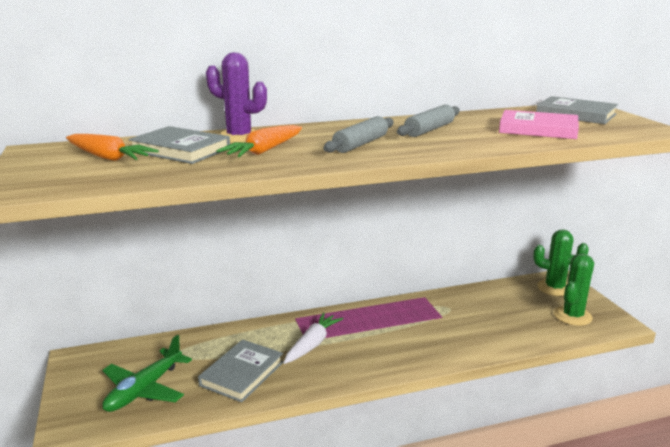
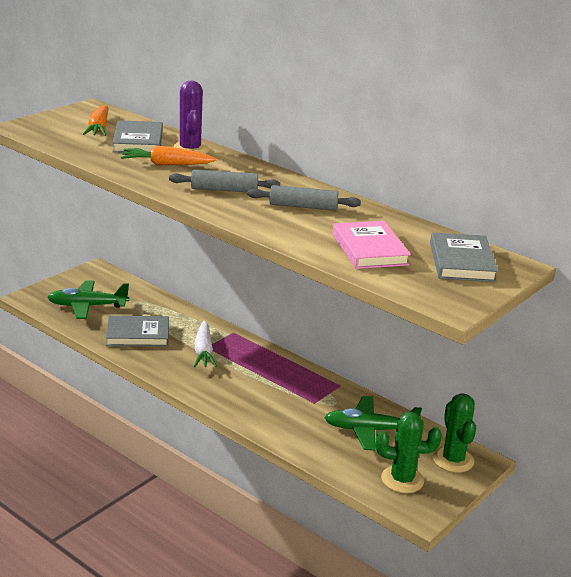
camera: 55 degrees right, 5 degrees up
white carrot [284,312,343,364] -> white carrot turned 90 degrees clockwise [194,320,217,367]
none -> green plane [324,396,422,451]

